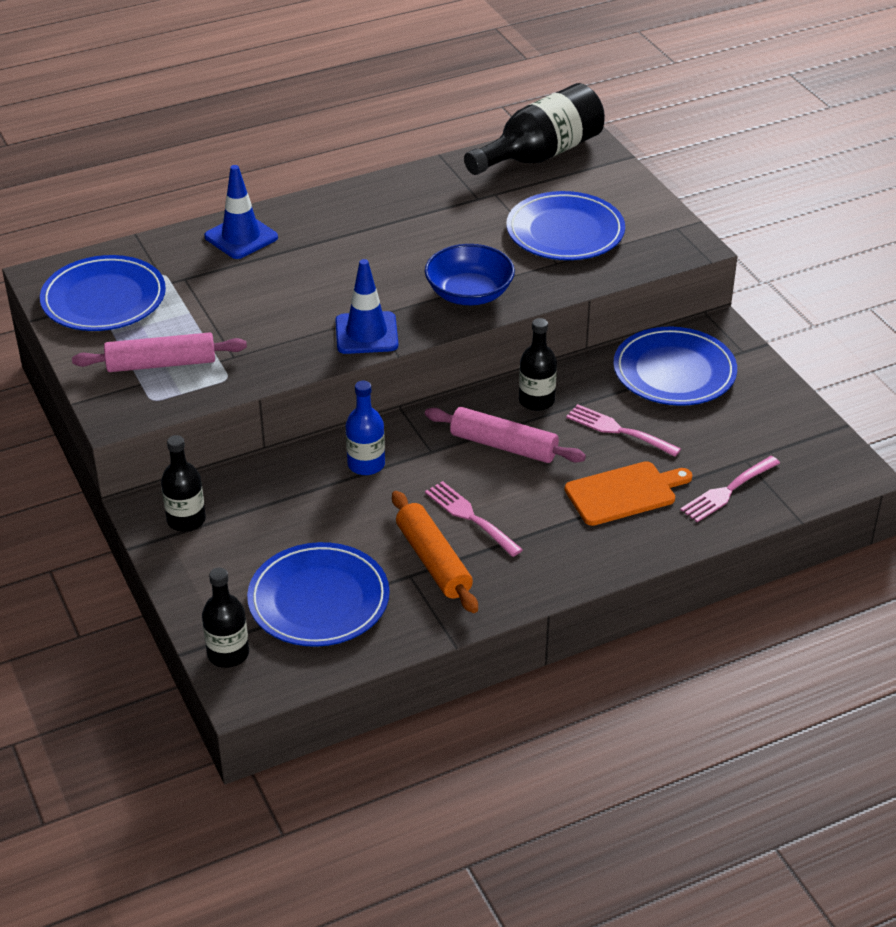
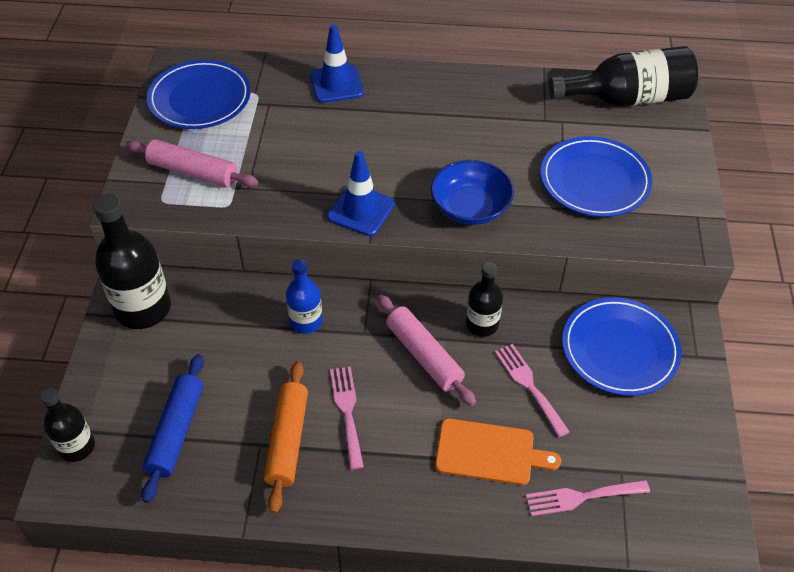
camera: 30 degrees right, 10 degrees up
black bottle [161,435,206,532] -> black bottle [93,194,171,329], size x1.73
blue plate [247,542,390,647] -> blue rolling pin [141,354,204,503]

